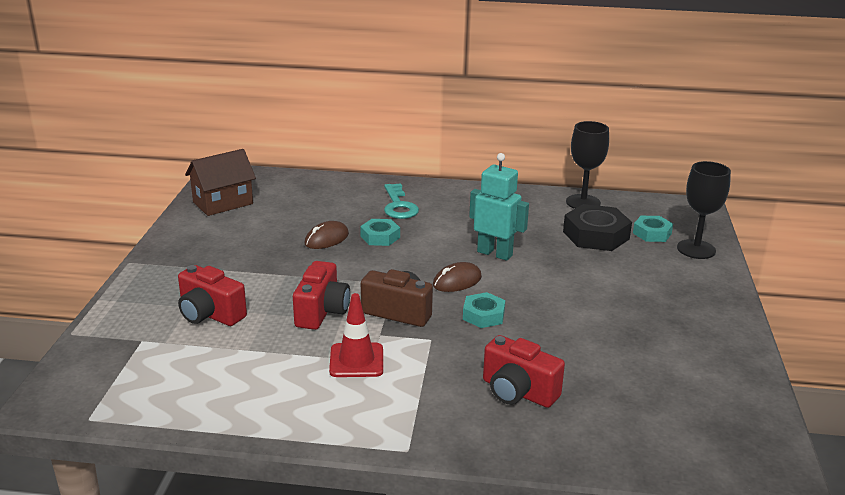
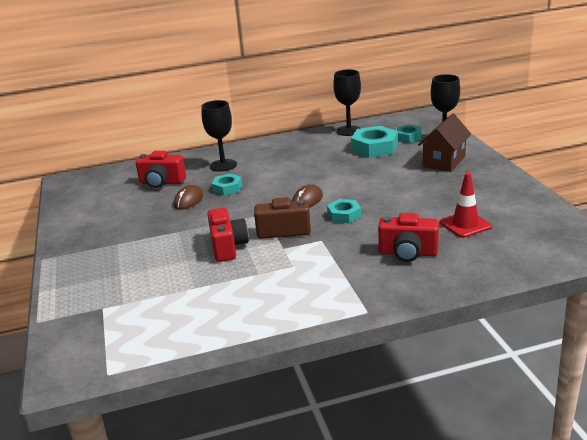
camera: 20 degrees left, 0 degrees up
red camera [178,265,247,326] -> red camera moved to [136,151,186,188]
brown house [185,149,256,216] -> brown house moved to [418,114,471,172]
red traffic cone [329,293,383,377] -> red traffic cone moved to [440,173,492,238]
turquoise key [384,183,419,219] -> black goblet [201,100,237,172]
turquoise robot [469,153,529,261] -> none
black nut [563,204,632,251] -> turquoise nut [351,126,398,158]

